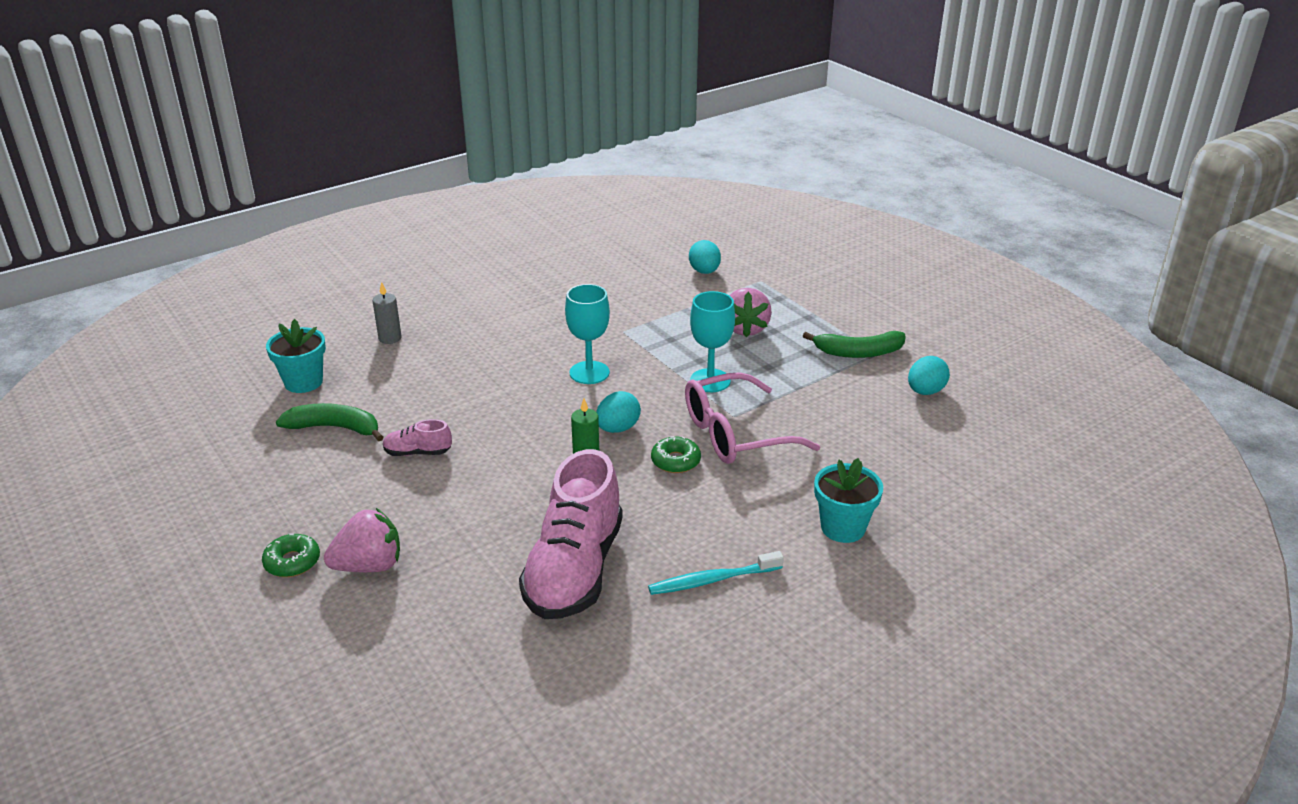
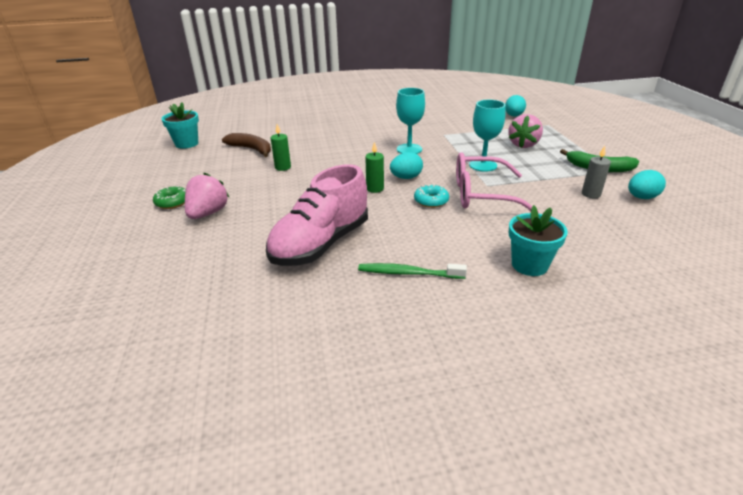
camera: 25 degrees right, 0 degrees up
turquoise flower pot [266,319,326,393] -> turquoise flower pot moved to [161,103,199,149]
green banana [276,403,384,441] -> brown banana [222,133,271,157]
pink strawberry [324,508,400,572] -> pink strawberry turned 75 degrees counterclockwise [185,173,229,219]
grey candle [372,282,402,344] -> grey candle moved to [582,146,611,198]
pink shoe [383,419,452,456] -> green candle [271,124,291,171]
turquoise toothbrush [648,551,784,595] -> green toothbrush [358,263,467,279]
green donut [651,436,701,473] -> turquoise donut [414,184,449,208]

